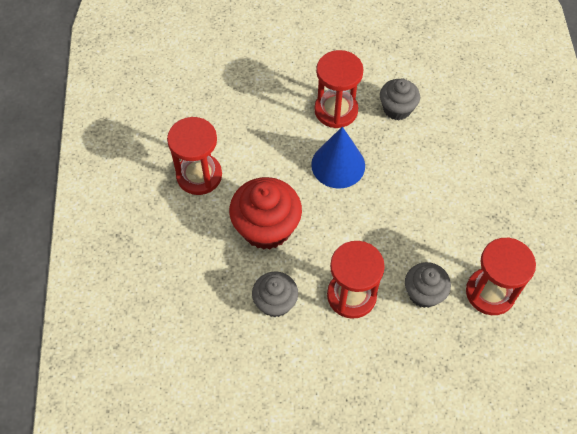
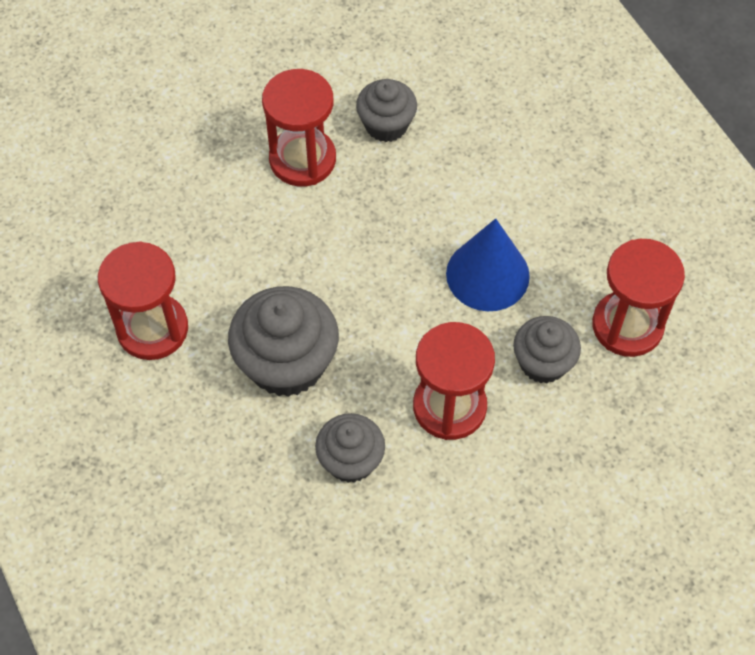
camera: 25 degrees left, 0 degrees up
red cupcake [229,177,302,250] -> grey cupcake [228,286,339,397]
blue cone [311,127,365,189] -> blue cone moved to [446,218,530,311]

